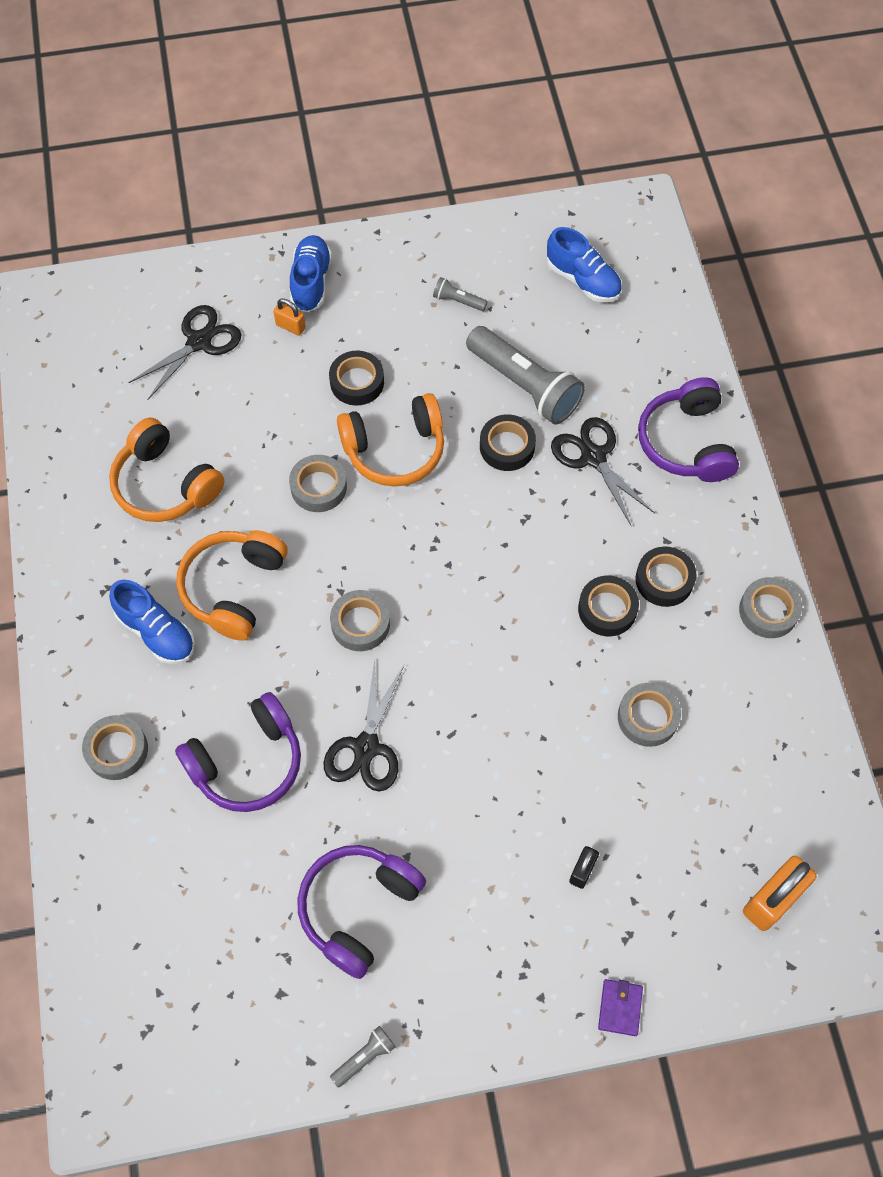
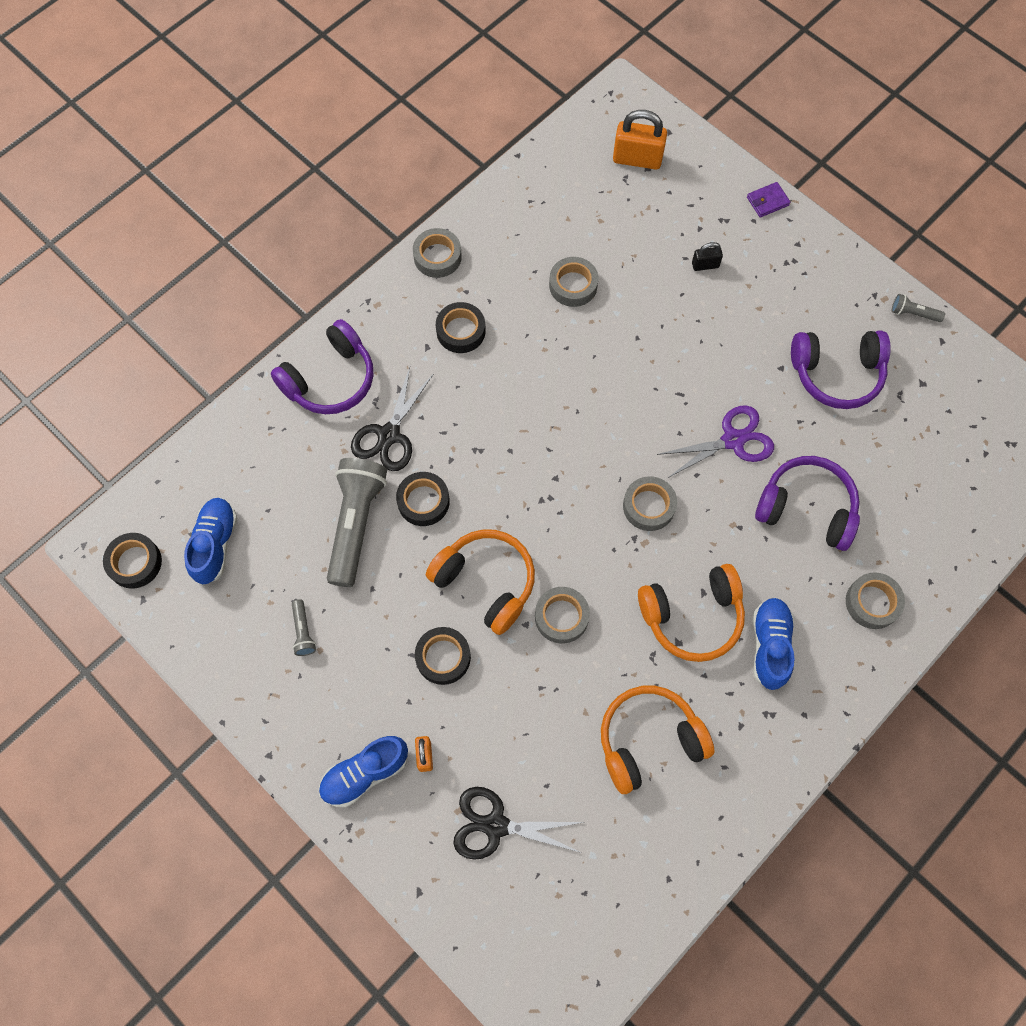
camera: 125 degrees left, 5 degrees up
orange headphones [109,418,224,522] -> orange headphones turned 120 degrees counterclockwise [601,686,714,794]
black scissors [323,659,404,792] -> purple scissors [657,405,774,478]
black tape [578,576,639,636] -> black tape moved to [103,533,162,588]

